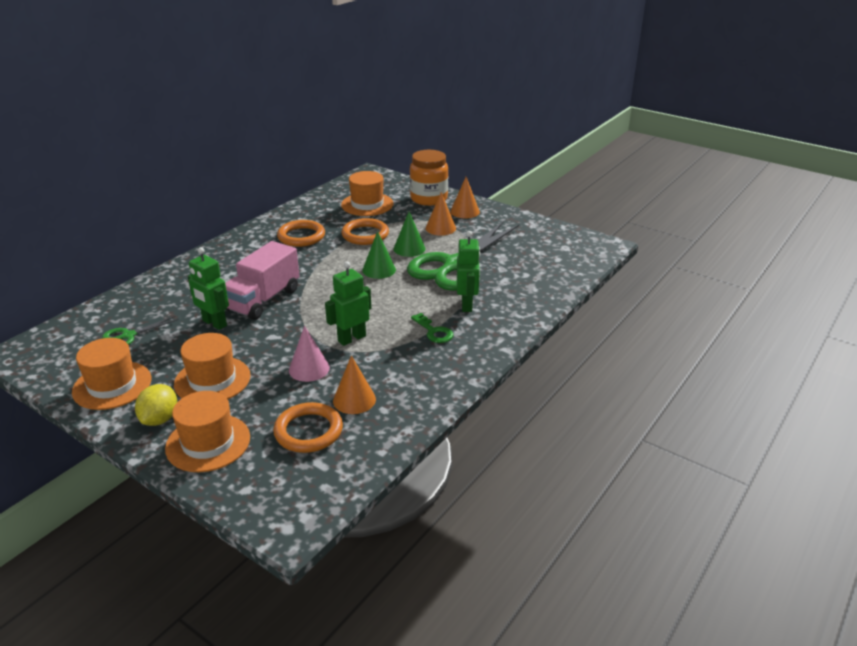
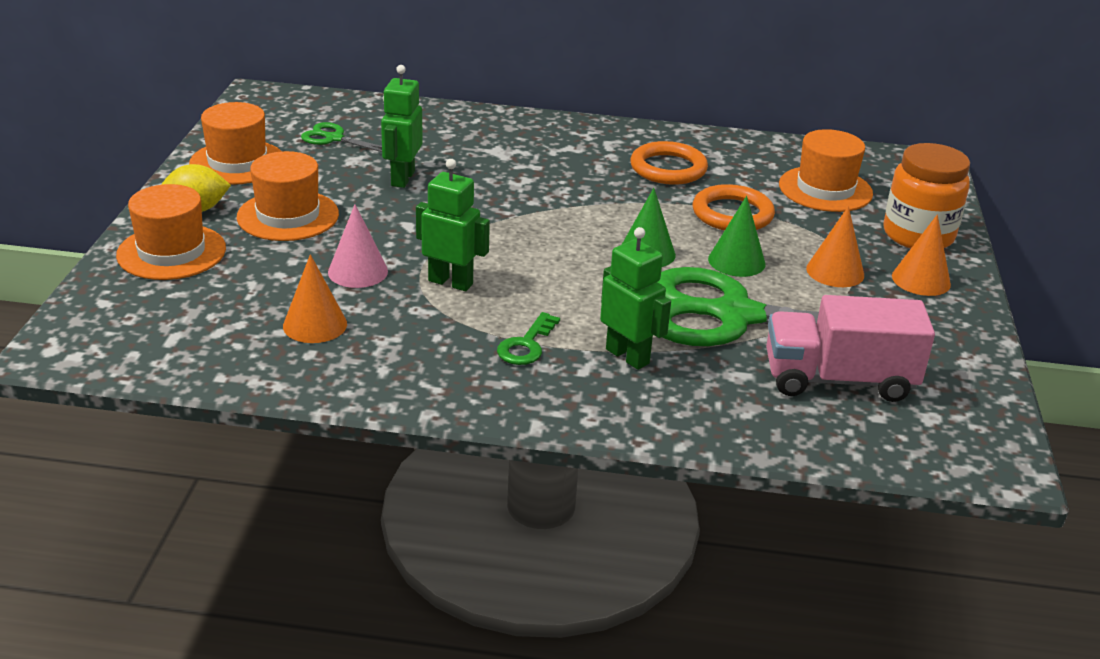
camera: 60 degrees right, 0 degrees up
pink truck [225,241,300,320] -> pink truck moved to [766,295,935,402]
orange ring [273,402,343,453] -> none
green robot [457,231,480,312] -> green robot turned 105 degrees counterclockwise [600,227,671,370]

